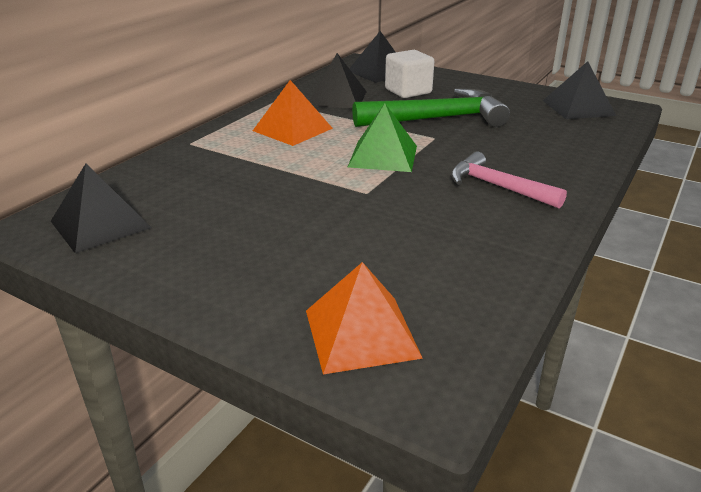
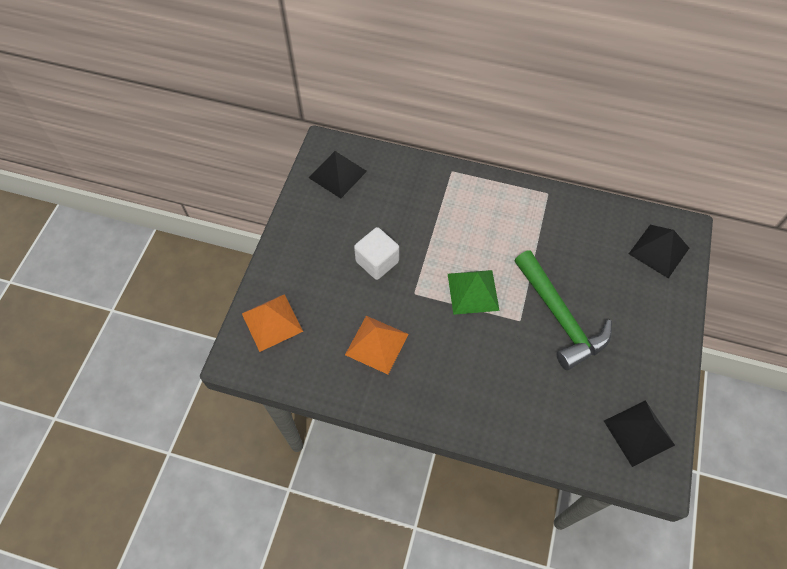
camera: 75 degrees right, 30 degrees up
orange pyramid [253,80,333,146] -> orange pyramid moved to [345,316,408,374]
black pyramid [309,53,367,108] -> none
white cube [385,50,434,98] -> white cube moved to [354,227,399,280]
pink hammer [451,151,567,208] -> none

